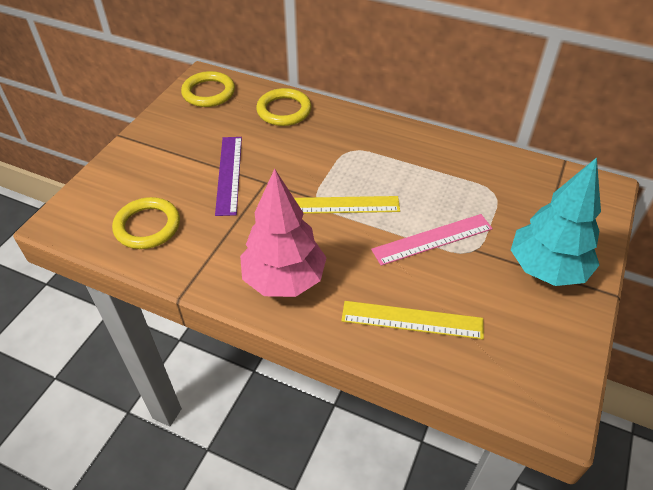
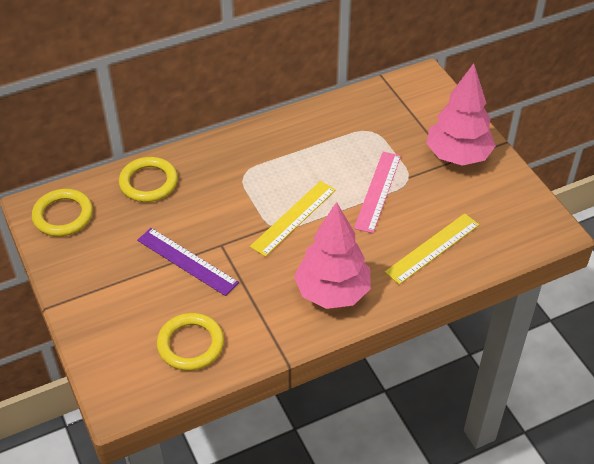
camera: 50 degrees left, 0 degrees up
turquoise tree [511,157,601,286] -> pink tree [426,63,496,166]

